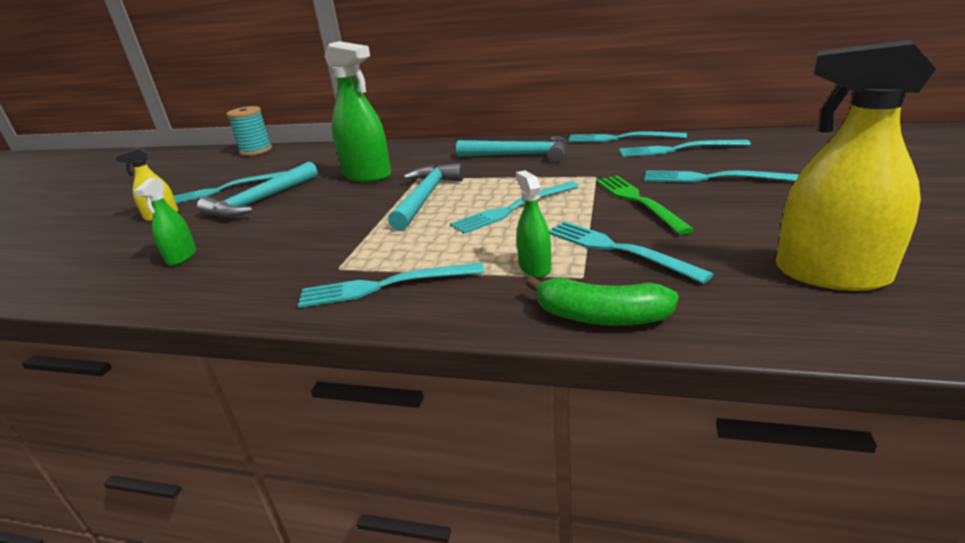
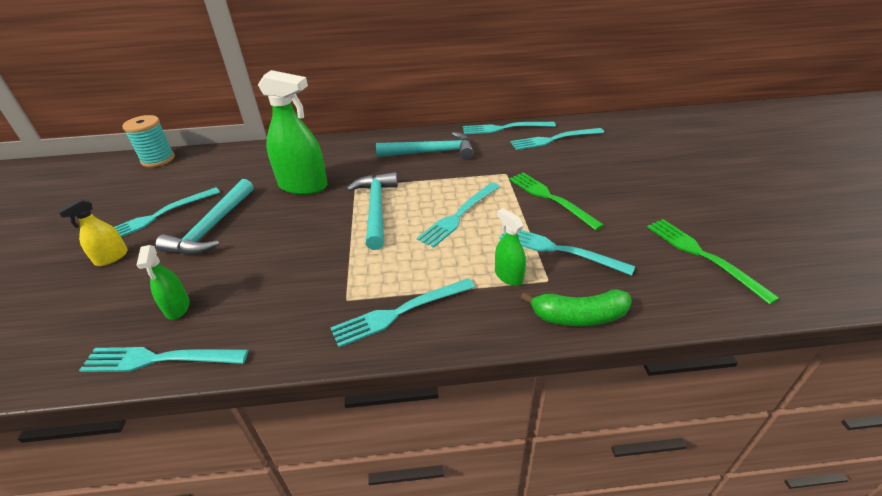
camera: 20 degrees left, 10 degrees up
turquoise fork [644,170,800,182] -> turquoise fork moved to [79,347,248,372]
yellow spray bottle [776,40,936,291] -> green fork [647,219,780,305]

